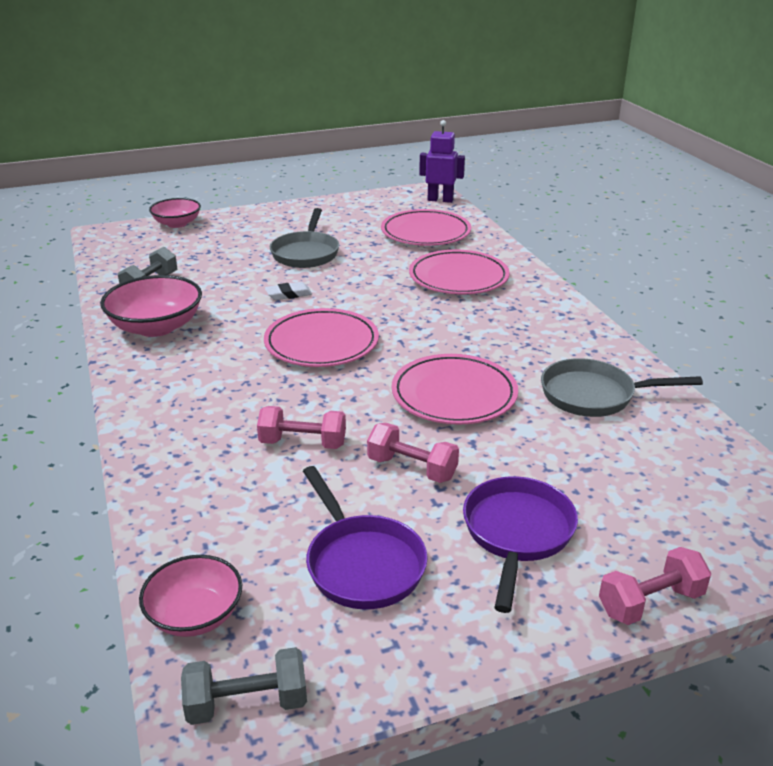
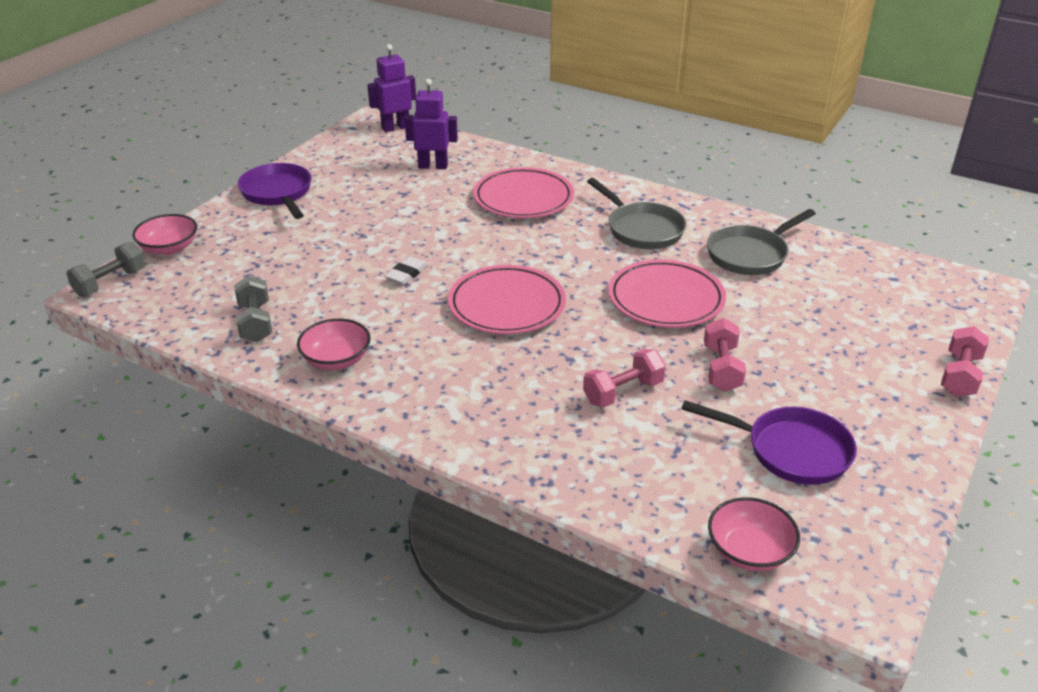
camera: 40 degrees left, 5 degrees up
pink bowl [100,275,202,337] -> pink bowl [297,319,371,370], size x0.65
grey dumbbell [181,647,307,725] -> grey dumbbell moved to [66,242,145,297]
grey pan [270,208,339,268] -> grey pan moved to [587,178,687,249]
pink dumbbell [367,423,459,483] -> pink dumbbell turned 75 degrees counterclockwise [704,318,746,392]
pink plate [381,209,471,246] -> purple robot [404,79,458,169]
purple pan [463,476,578,613] -> purple pan moved to [238,163,311,219]

